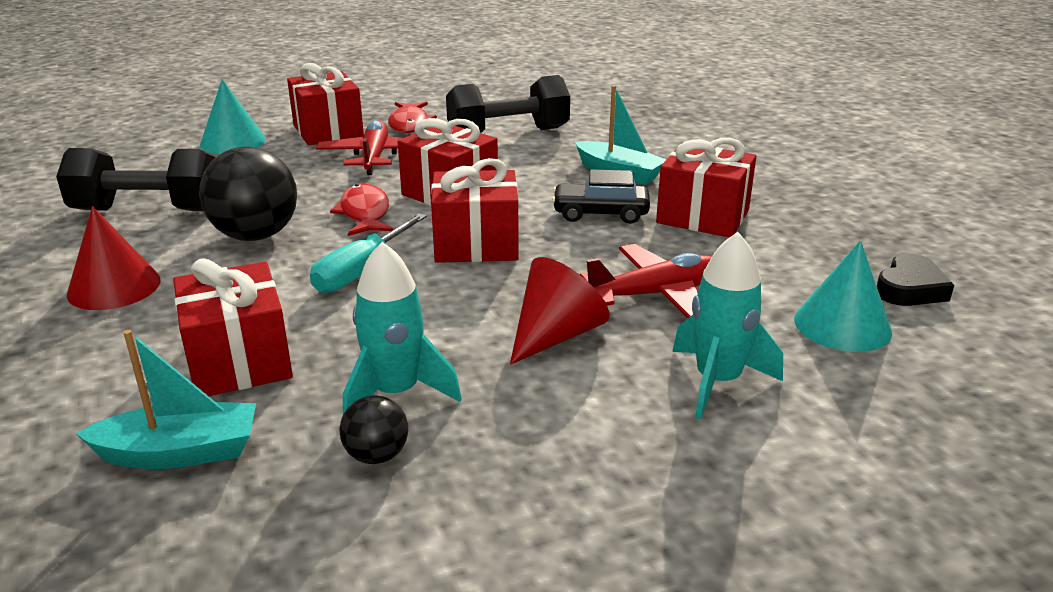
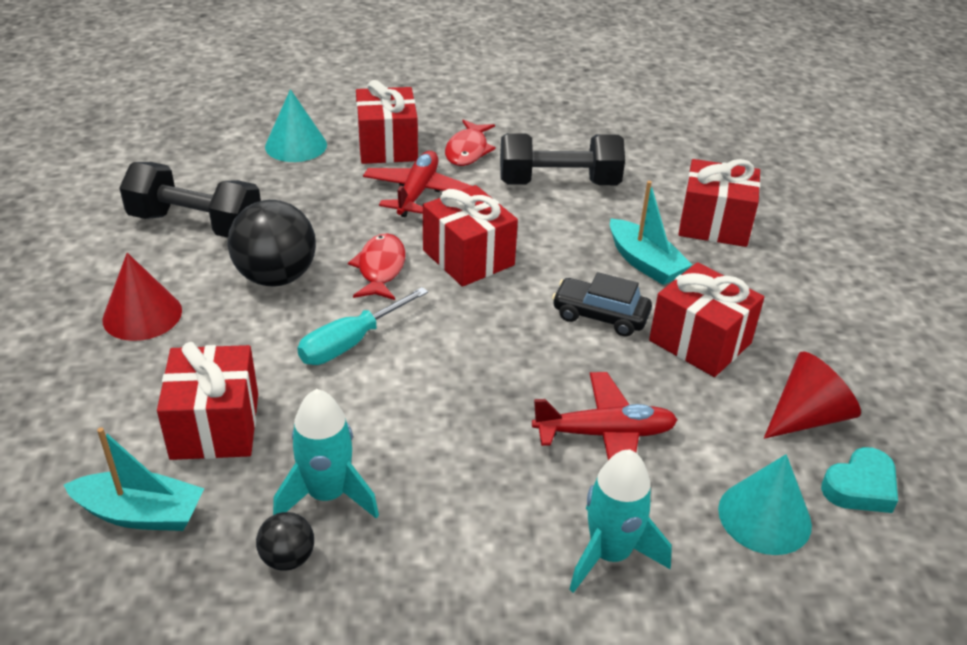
camera: 15 degrees right, 10 degrees up
red gift [431,158,519,263] -> red gift moved to [678,159,761,247]
red cone [510,257,610,365] -> red cone moved to [764,351,861,439]
black heart [877,253,954,306] -> turquoise heart [821,447,898,513]

